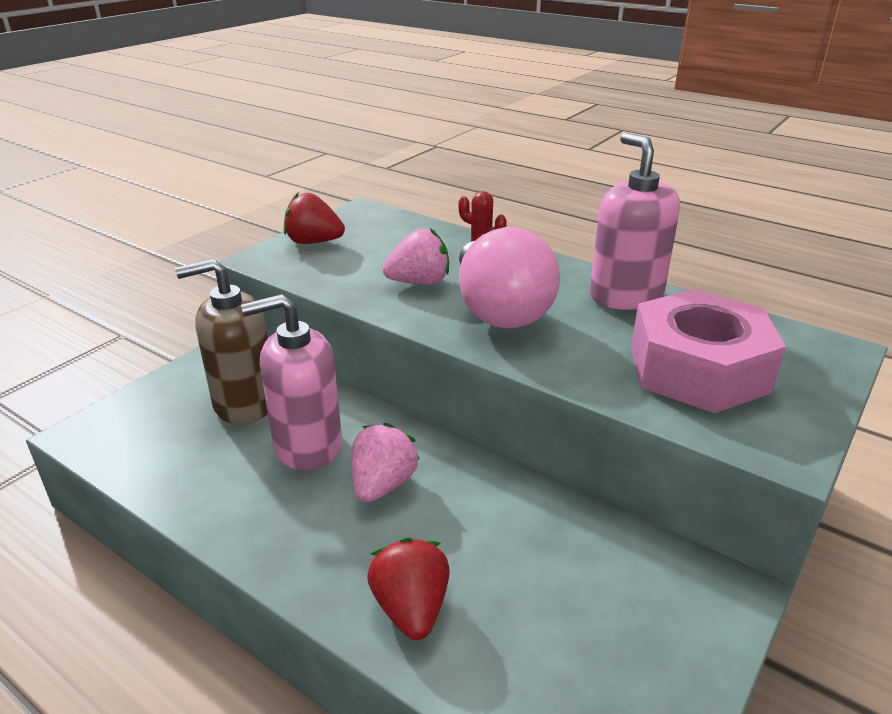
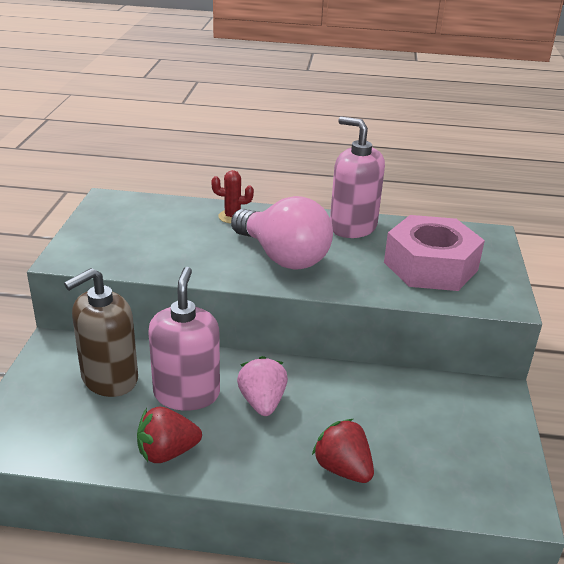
camera: 30 degrees left, 0 degrees up
pink soap dispenser [241,294,342,471] -> pink soap dispenser turned 135 degrees clockwise [148,267,220,411]
red strawberry [284,192,345,244] -> red strawberry moved to [137,407,202,463]
pink strawberry [383,228,449,285] -> none

